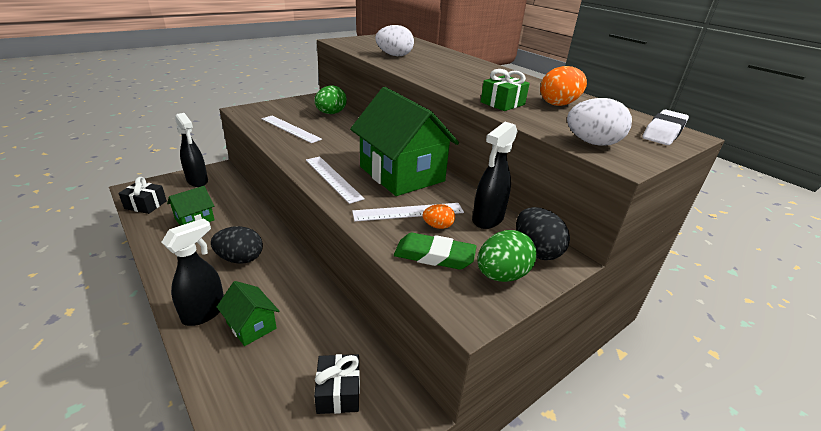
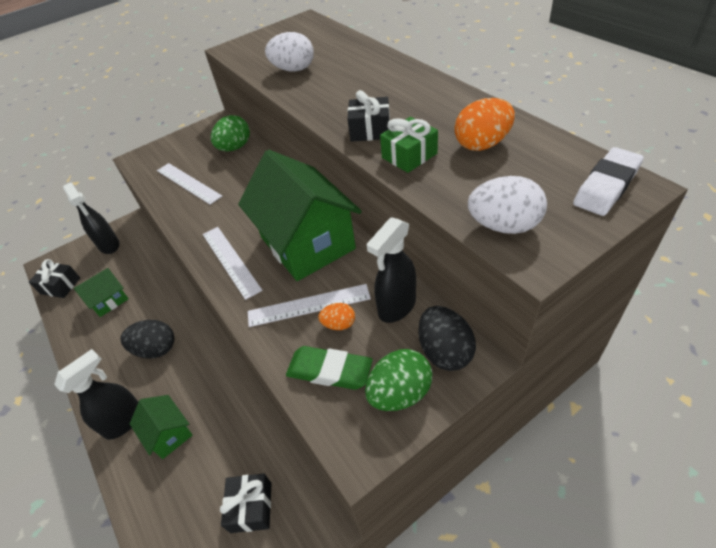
camera: 10 degrees right, 15 degrees up
none -> black gift [347,90,390,142]

